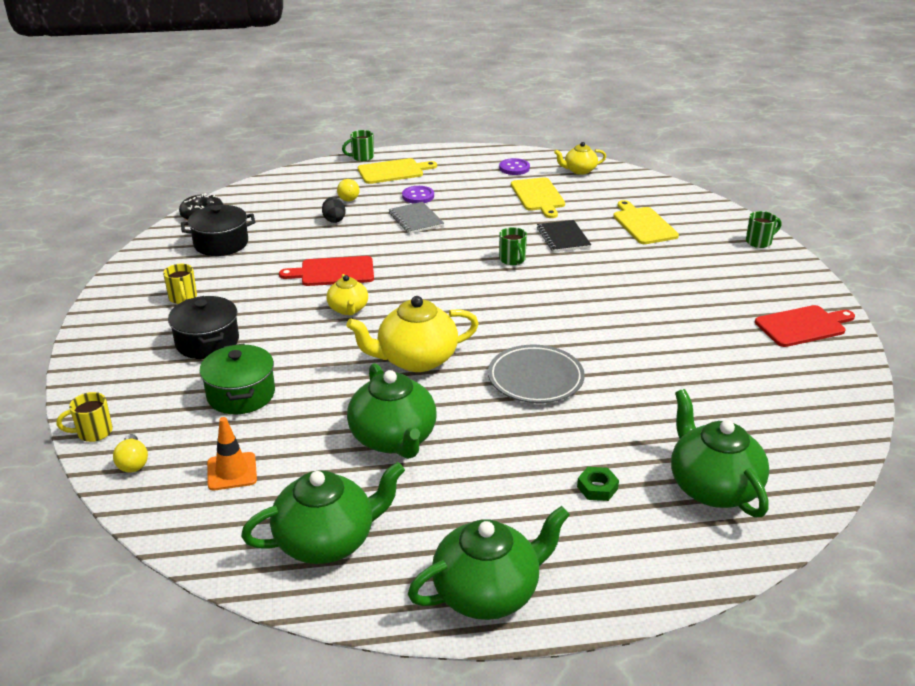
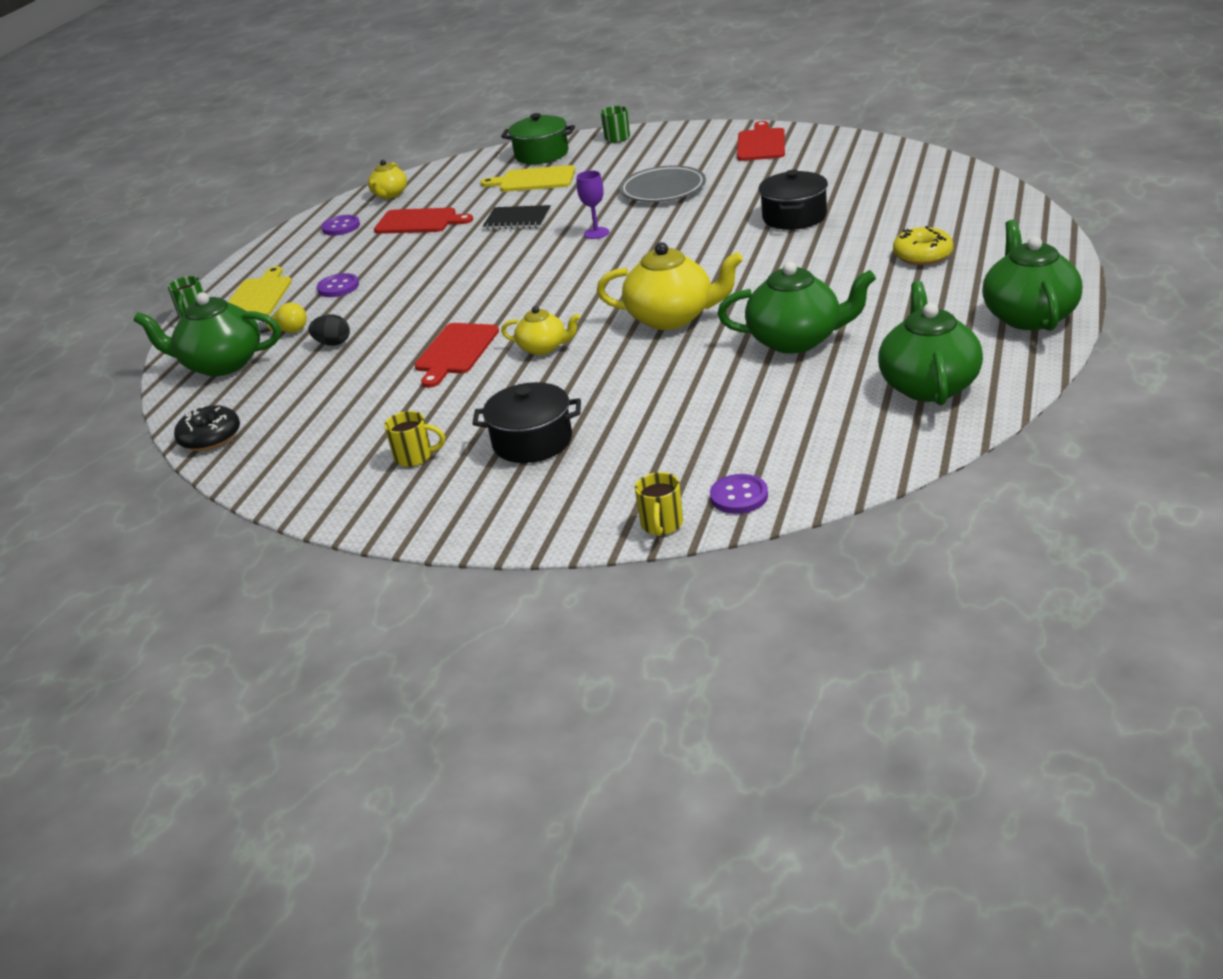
camera: 60 degrees left, 0 degrees up
yellow light bulb [113,434,148,473] -> purple button [710,474,768,514]
black pot [181,205,255,256] -> black pot moved to [758,170,828,230]
green pot [199,344,275,414] -> green pot moved to [501,113,575,164]
orange traffic cone [207,417,257,490] -> none
yellow teapot [346,296,479,372] -> yellow teapot turned 90 degrees counterclockwise [597,242,743,330]
grey notebook [389,202,444,234] -> none
grey plate [488,345,585,403] -> grey plate moved to [620,165,706,202]
green mug [499,227,527,265] -> none
yellow cutting board [511,177,565,218] -> red cutting board [374,208,473,234]
green nut [577,467,619,501] -> yellow donut [893,226,953,265]
green teapot [671,389,769,518] -> green teapot moved to [133,292,281,376]
none -> purple goblet [577,170,609,239]

